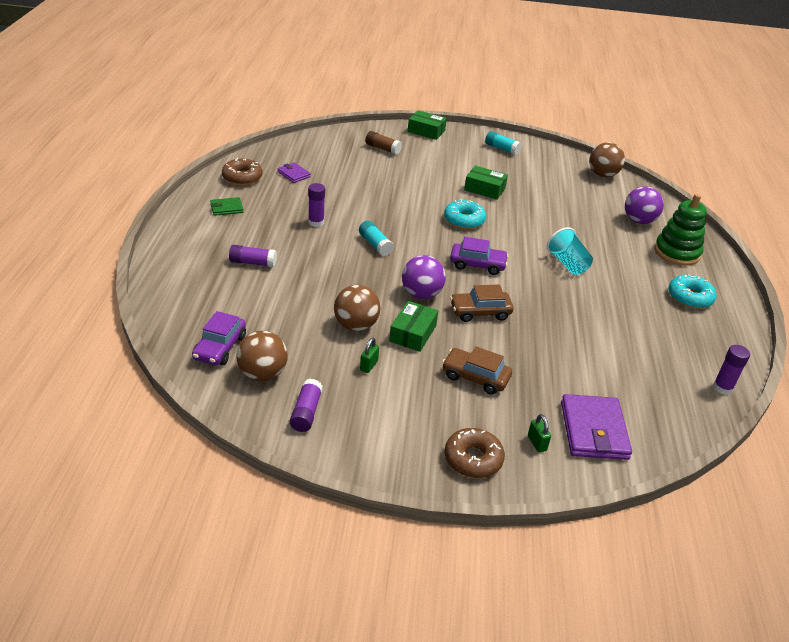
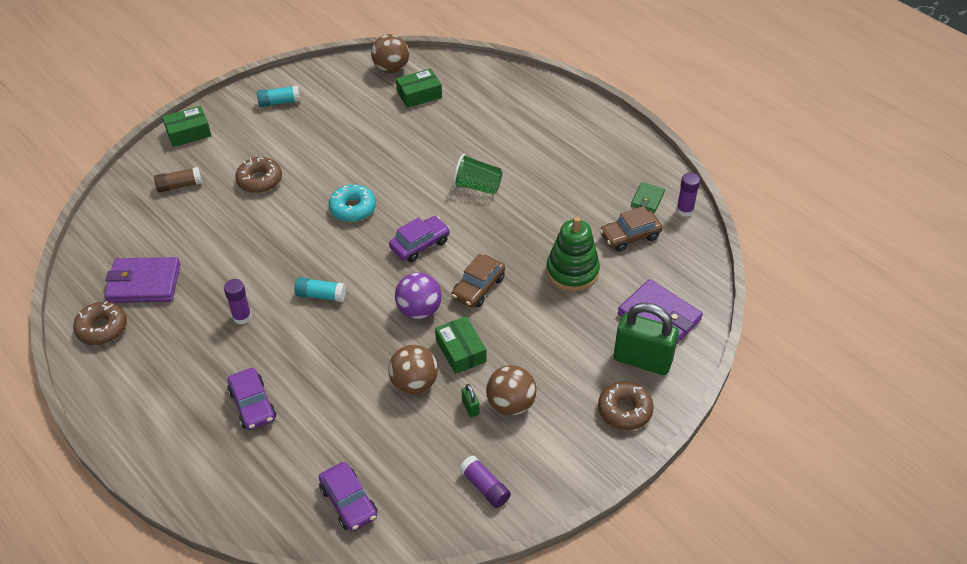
camera: 45 degrees left, 10 degrees up
green wallet [210,197,243,216] -> green wallet moved to [631,182,665,213]
purple glue stick [229,245,277,267] -> purple car [227,368,276,430]
brown ball [236,331,288,381] -> brown ball moved to [486,365,537,416]
purple wallet [277,163,311,183] -> purple wallet [105,257,180,303], size x1.89
brown car [442,346,512,395] -> brown car moved to [600,206,662,252]
green box [464,166,508,200] -> green box moved to [396,68,442,108]
green padlock [528,414,551,452] -> green padlock [614,302,679,375], size x2.49
turquoise cup [547,227,593,275] -> green cup [453,154,503,194]
purple ball [625,186,664,224] -> none
green stacking toy [654,194,707,266] -> green stacking toy moved to [546,216,600,291]
turquoise donut [669,274,717,309] -> none
none -> brown donut [235,157,282,193]

